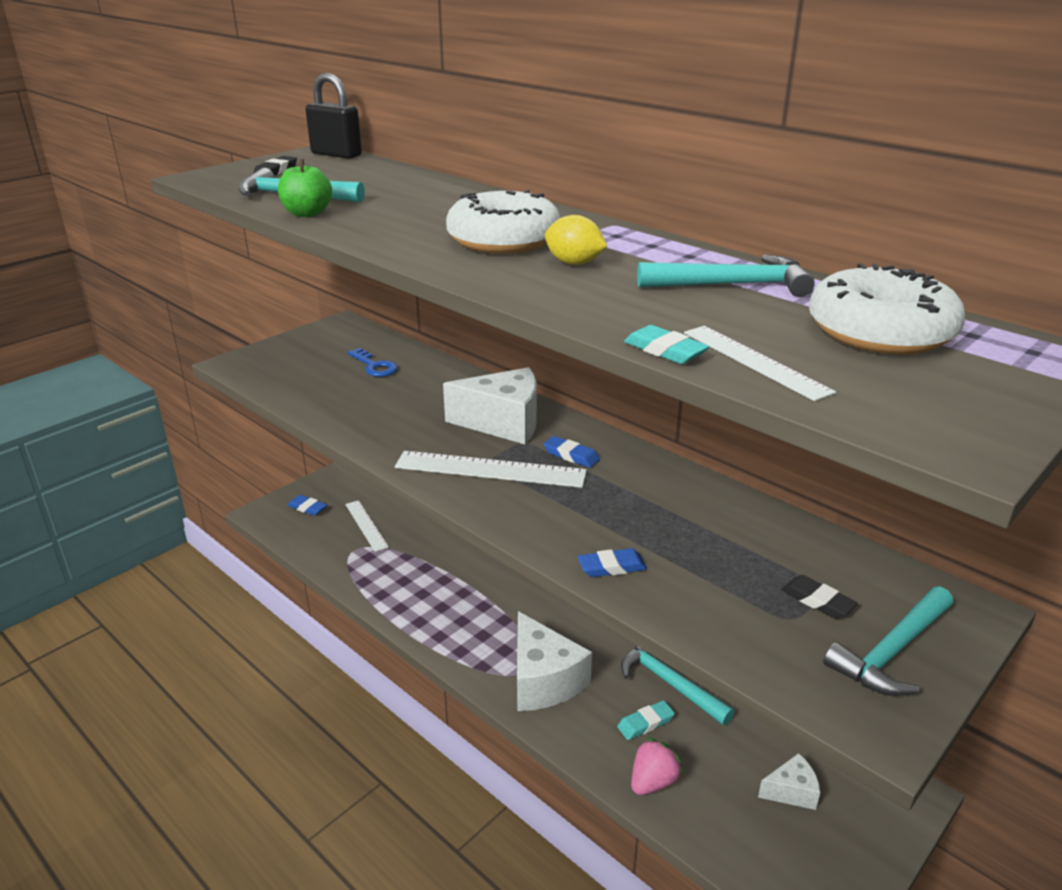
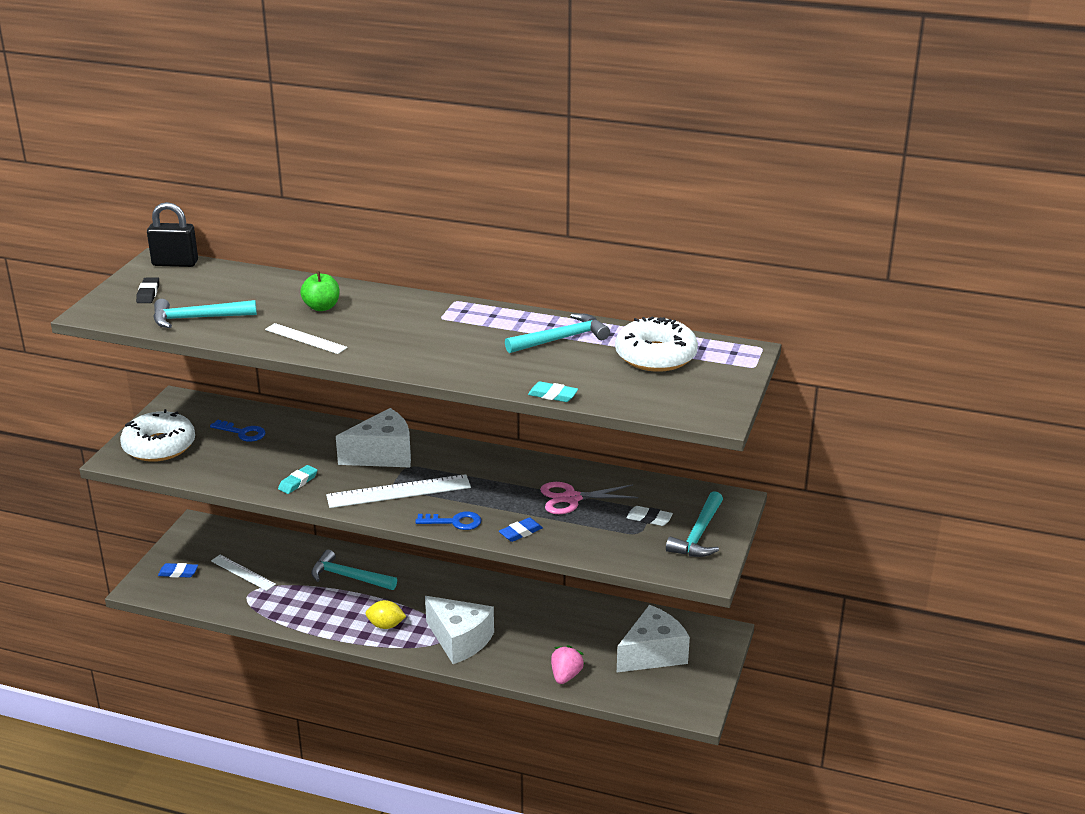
camera: 25 degrees left, 0 degrees up
green apple [278,159,332,217] -> green apple moved to [300,271,339,311]
white donut [446,190,561,254] -> white donut moved to [120,409,195,462]
blue eraser [544,436,600,468] -> none
yellow lemon [545,215,607,265] -> yellow lemon moved to [366,600,406,629]
turquoise eraser [617,700,675,740] -> turquoise eraser moved to [278,465,317,494]
turquoise hammer [621,646,735,725] -> turquoise hammer moved to [311,550,397,590]
white ruler [684,326,836,401] -> white ruler moved to [265,323,348,354]
white cheese [758,753,820,810] -> white cheese [617,605,690,672], size x1.92
black eraser [781,575,858,619] -> white eraser [627,506,673,526]
none -> blue key [416,511,481,530]
none -> pink scissors [540,482,638,514]

